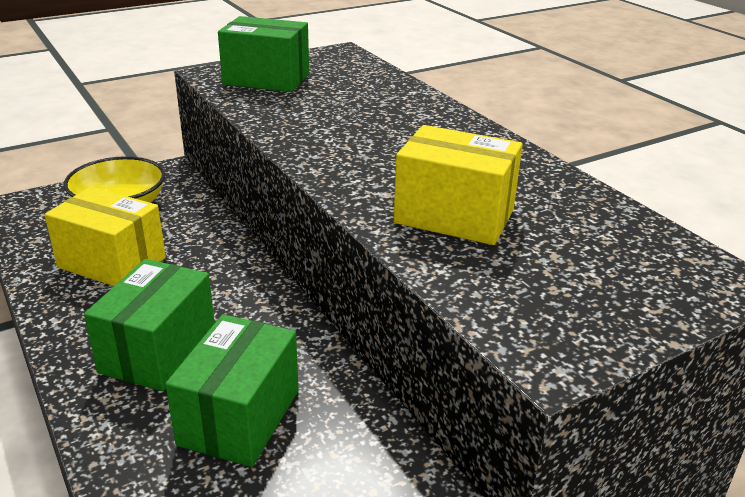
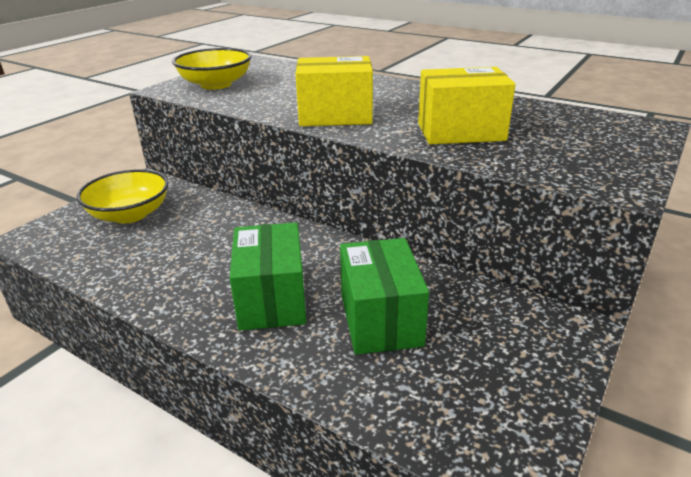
camera: 25 degrees left, 0 degrees up
yellow box [44,187,166,286] -> yellow box moved to [295,56,373,126]
green box [218,16,309,92] -> yellow bowl [172,48,252,90]

